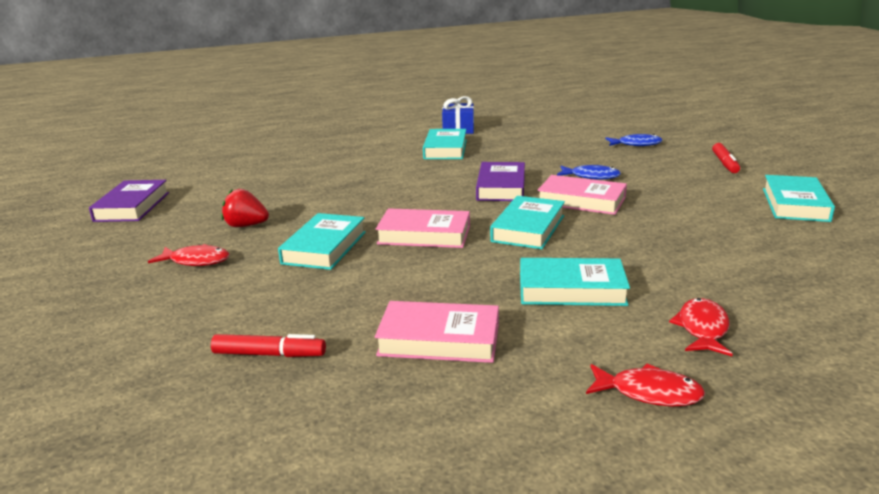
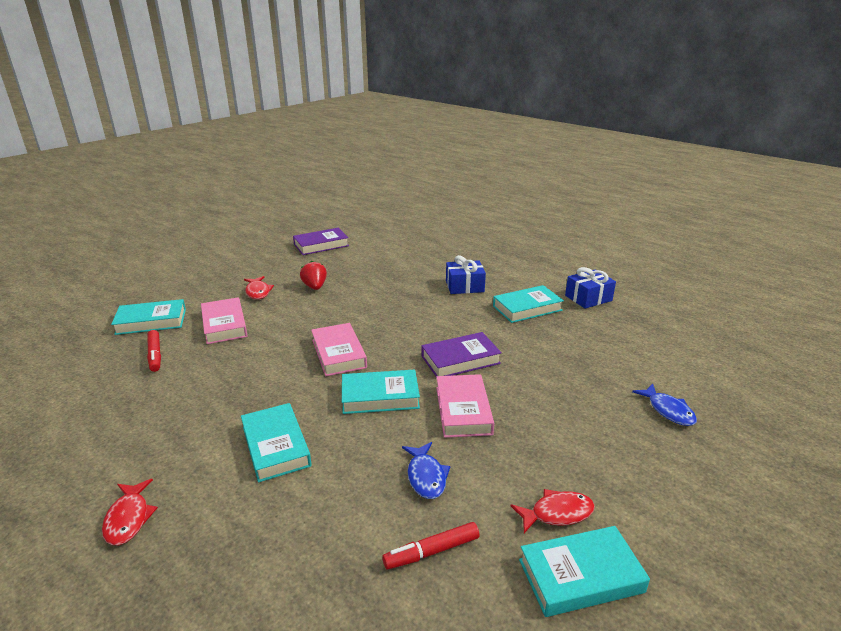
camera: 60 degrees right, 5 degrees up
turquoise book [278,213,366,270] -> turquoise book moved to [111,299,186,335]
pink book [375,301,499,363] -> pink book moved to [201,297,248,344]
blue fish [557,165,621,180] -> blue fish moved to [402,442,451,499]
red fish [669,298,733,356] -> red fish moved to [511,489,595,533]
red marker [712,143,740,173] -> red marker moved to [382,522,479,569]
none -> blue gift [446,255,486,294]

